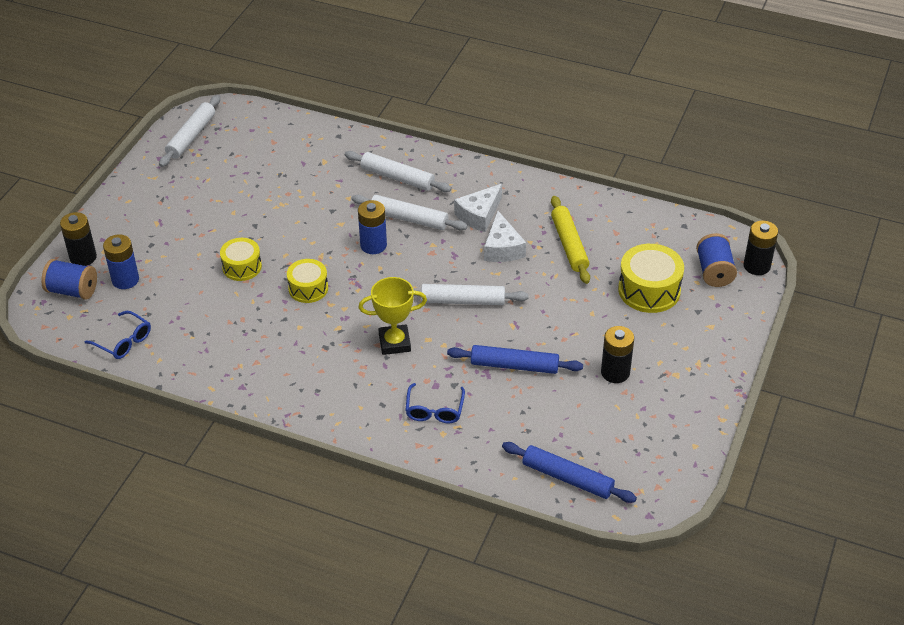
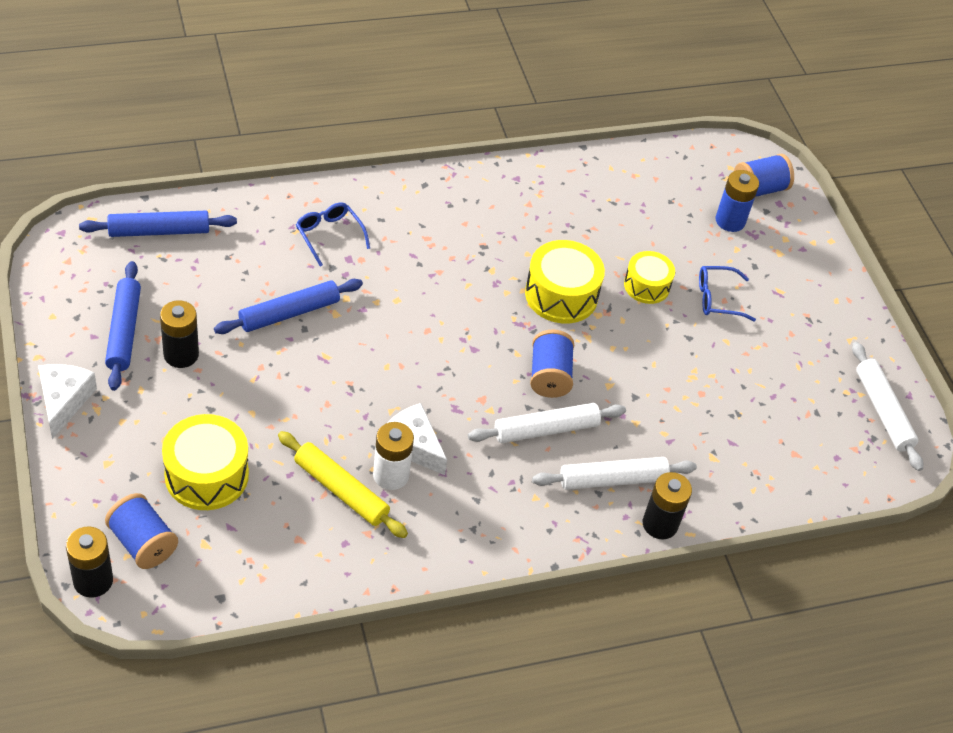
camera: 135 degrees right, 5 degrees up
black battery [60,212,97,266] -> black battery moved to [643,472,692,539]
blue glasses [85,311,151,359] -> blue glasses moved to [699,266,756,321]
yellow drum [287,259,328,303] -> yellow drum [525,240,605,324], size x1.56
blue battery [358,200,387,254] -> blue spool [530,330,574,398]
yellow trophy [359,277,427,355] -> none
white rolling pin [414,284,529,305] -> none
white cheese [454,184,502,232] -> white cheese moved to [38,364,97,439]
none -> blue rolling pin [105,261,141,391]
none -> white battery [373,422,414,490]

